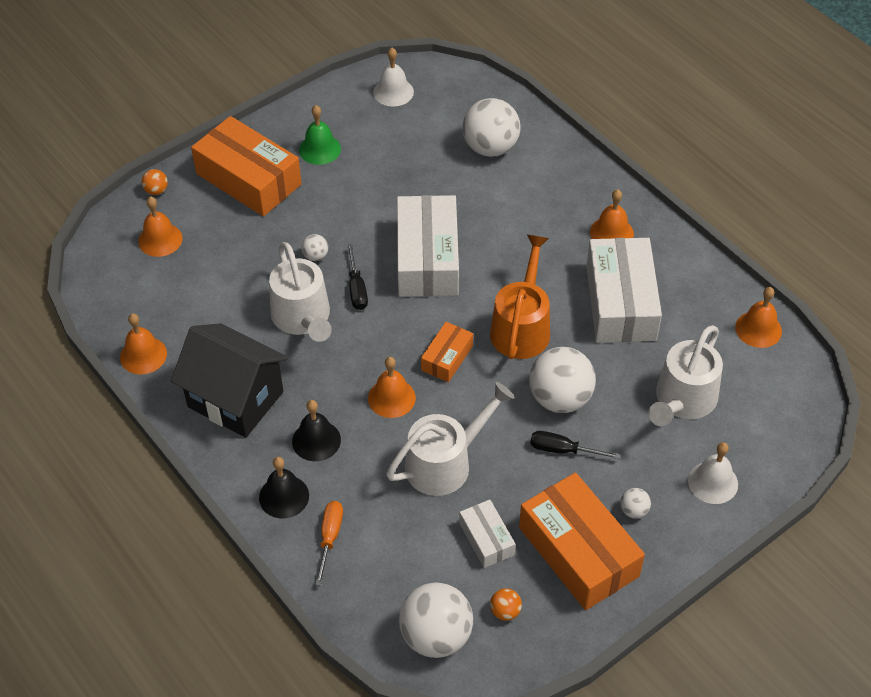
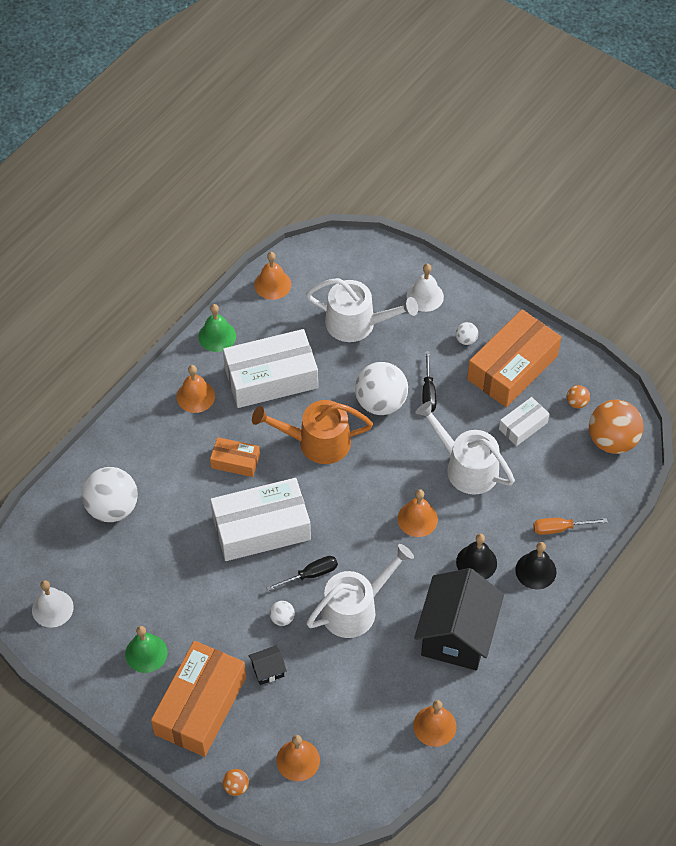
camera: 105 degrees left, 5 degrees up
white ball [399,582,473,658] -> orange ball [589,400,644,454]
orange box [421,322,473,382] -> orange box moved to [210,437,260,477]
none -> green bell [198,304,236,352]
none -> black house [248,646,287,685]

